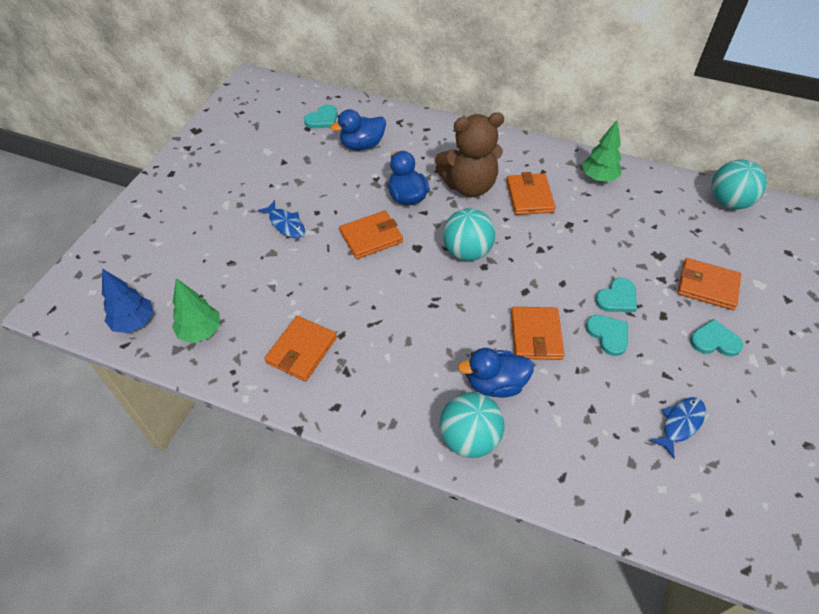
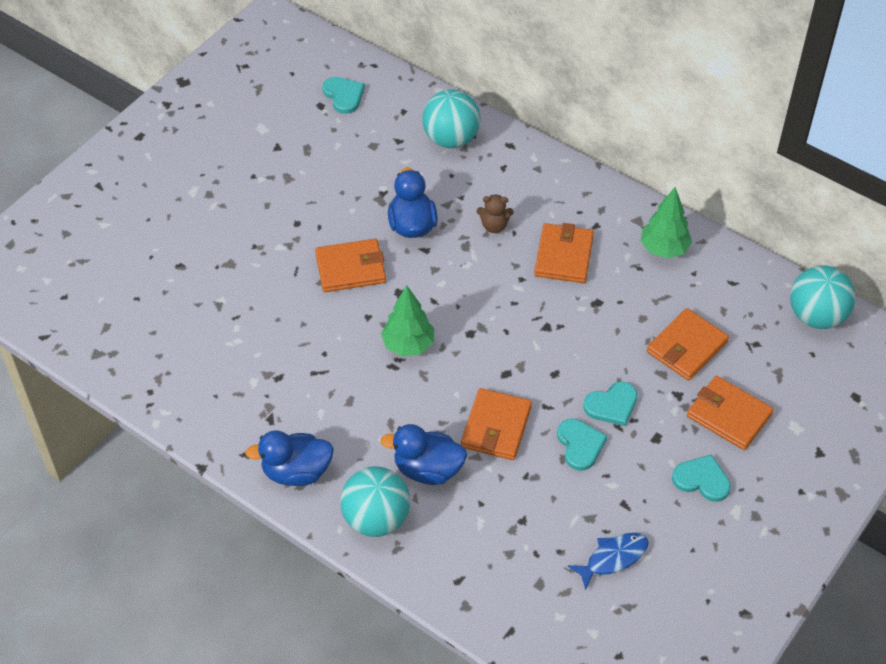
camera: 15 degrees right, 0 degrees up
blue tree [102,269,153,333] -> none
green tree [172,278,220,343] -> green tree moved to [381,285,434,357]
blue fish [257,200,305,238] -> none
orange wallet [264,316,337,382] -> orange wallet moved to [647,308,729,381]
turquoise heart [304,104,337,128] -> turquoise heart turned 90 degrees counterclockwise [322,77,365,114]
blue duck [330,109,386,150] -> blue duck moved to [245,430,334,486]
brown teddy bear [435,112,504,197] -> brown teddy bear [477,194,513,233], size x0.42
turquoise ball [443,208,495,261] -> turquoise ball moved to [422,89,481,148]

